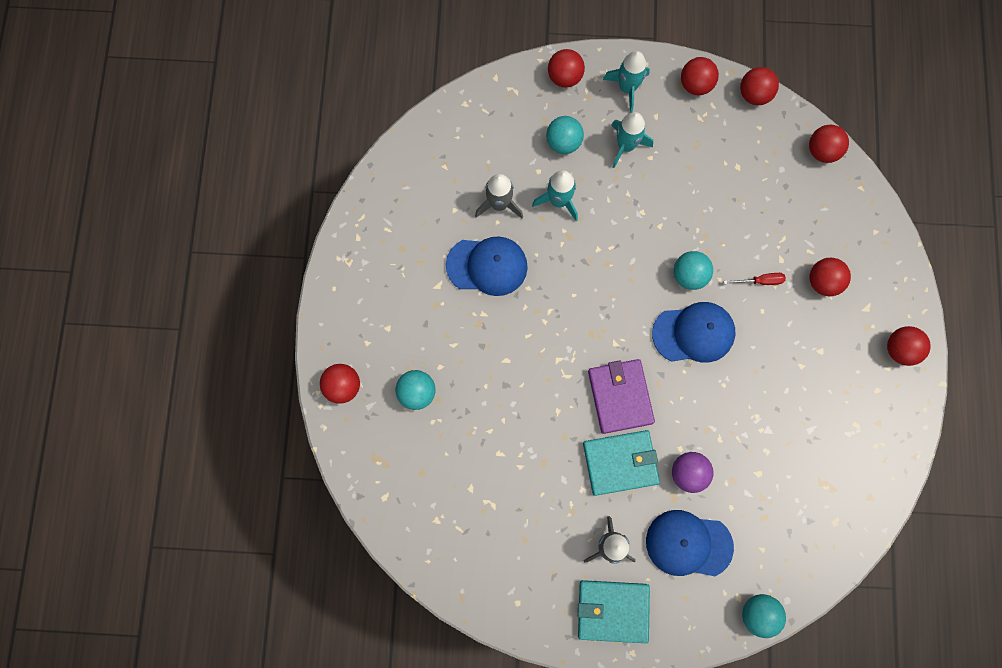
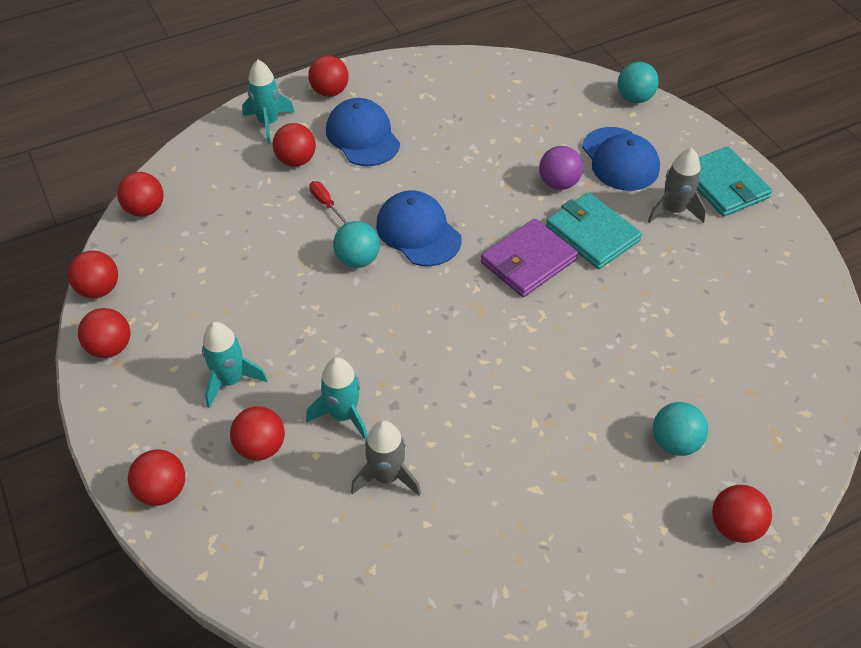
camera: 120 degrees left, 25 degrees down
blue cap [446,236,528,296] -> blue cap moved to [326,98,400,166]
turquoise ball [546,116,584,154] -> red ball [230,406,285,461]
turquoise rocket [603,51,650,113] -> turquoise rocket moved to [242,60,295,143]

